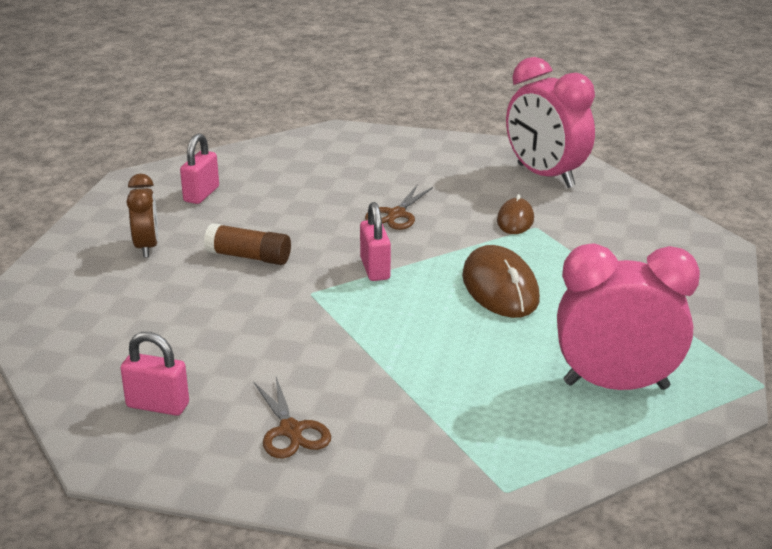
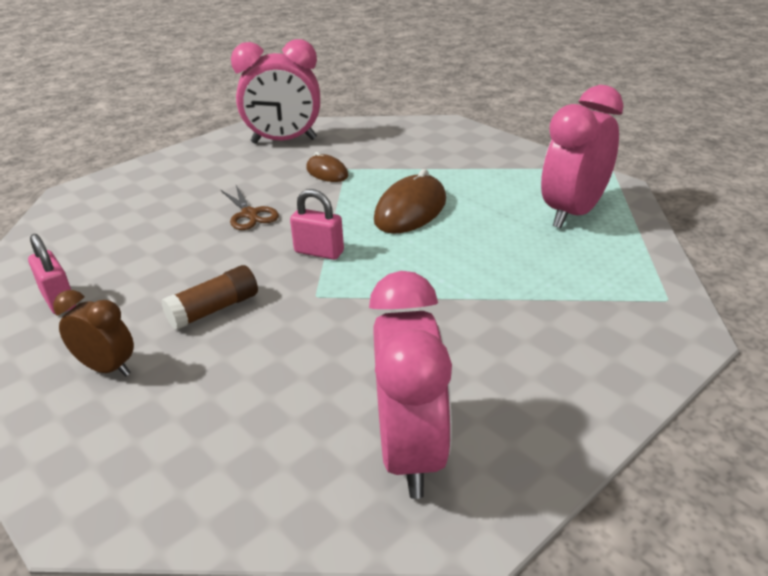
camera: 55 degrees left, 5 degrees up
pink padlock [120,332,189,416] -> pink clock [369,271,452,499]
brown scissors [253,377,331,458] -> none
brown mouse [462,245,540,318] -> brown mouse turned 75 degrees counterclockwise [374,169,446,234]

